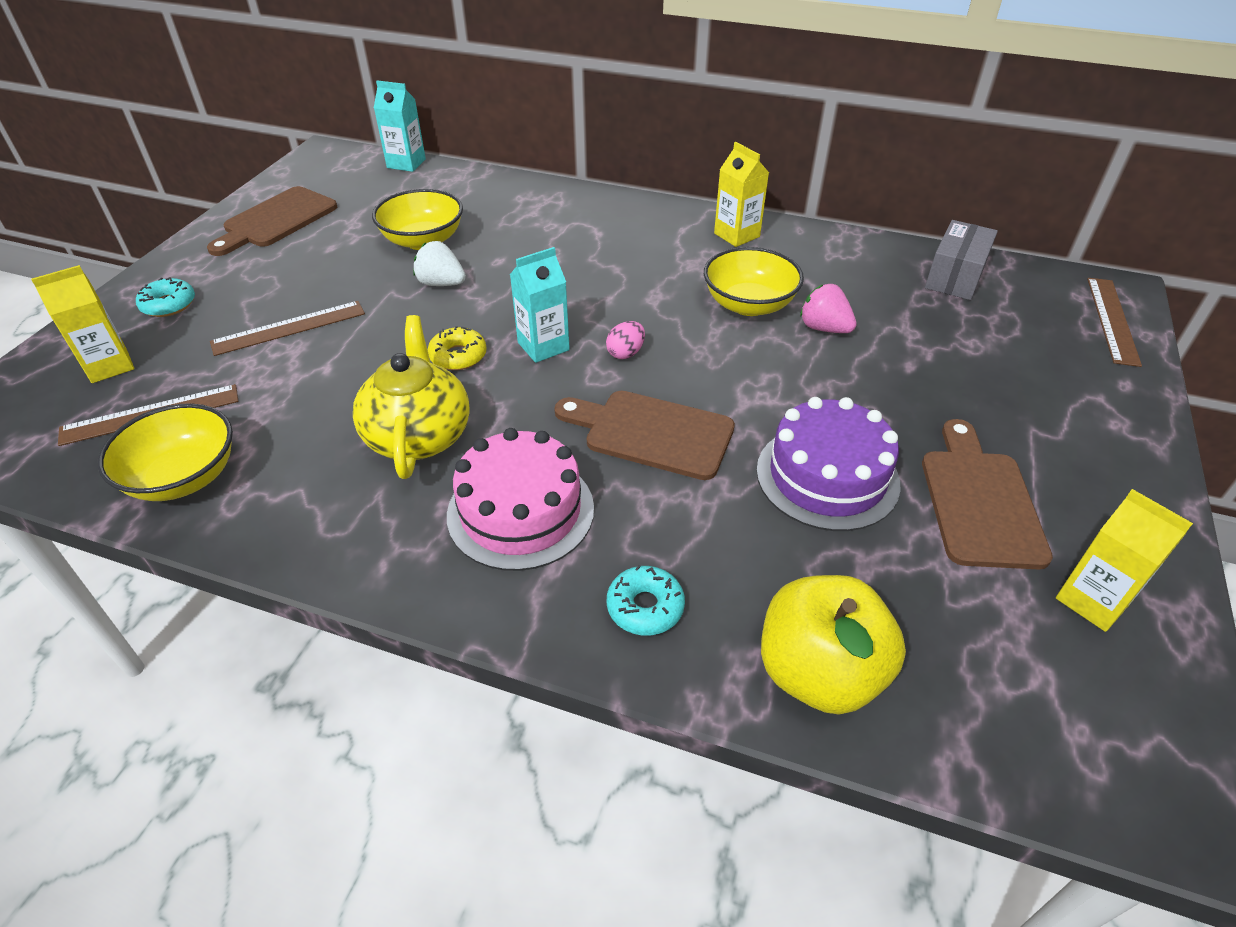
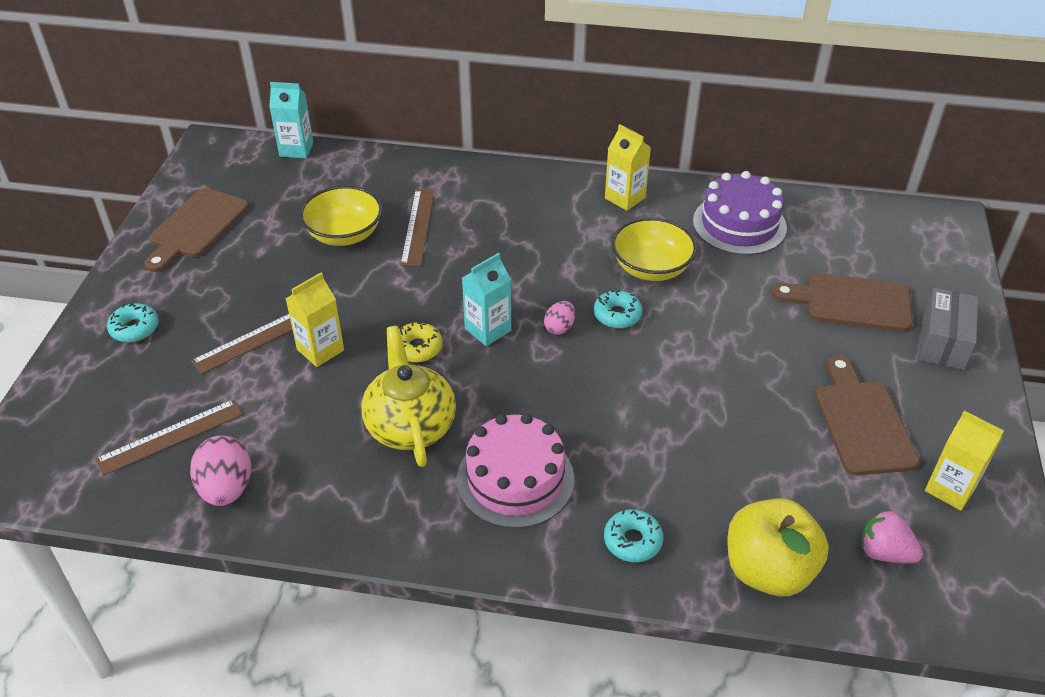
camera: 10 degrees left, 0 degrees up
yellow carton [31,265,134,383] -> yellow carton moved to [286,272,344,367]
yellow bowl [98,403,233,501] -> pink egg [190,436,251,506]
white strawberry [413,241,466,286] -> none
brown cutting board [554,391,735,480] -> brown cutting board moved to [772,273,913,332]
purple cake [756,397,901,531] -> purple cake moved to [693,171,787,255]
pink strawberry [800,284,857,333] -> pink strawberry moved to [862,509,923,563]
grey box [925,220,998,300] -> grey box moved to [919,288,978,370]
brown ruler [1087,278,1142,367] -> brown ruler moved to [400,189,434,266]
none -> turquoise donut [594,290,643,328]

